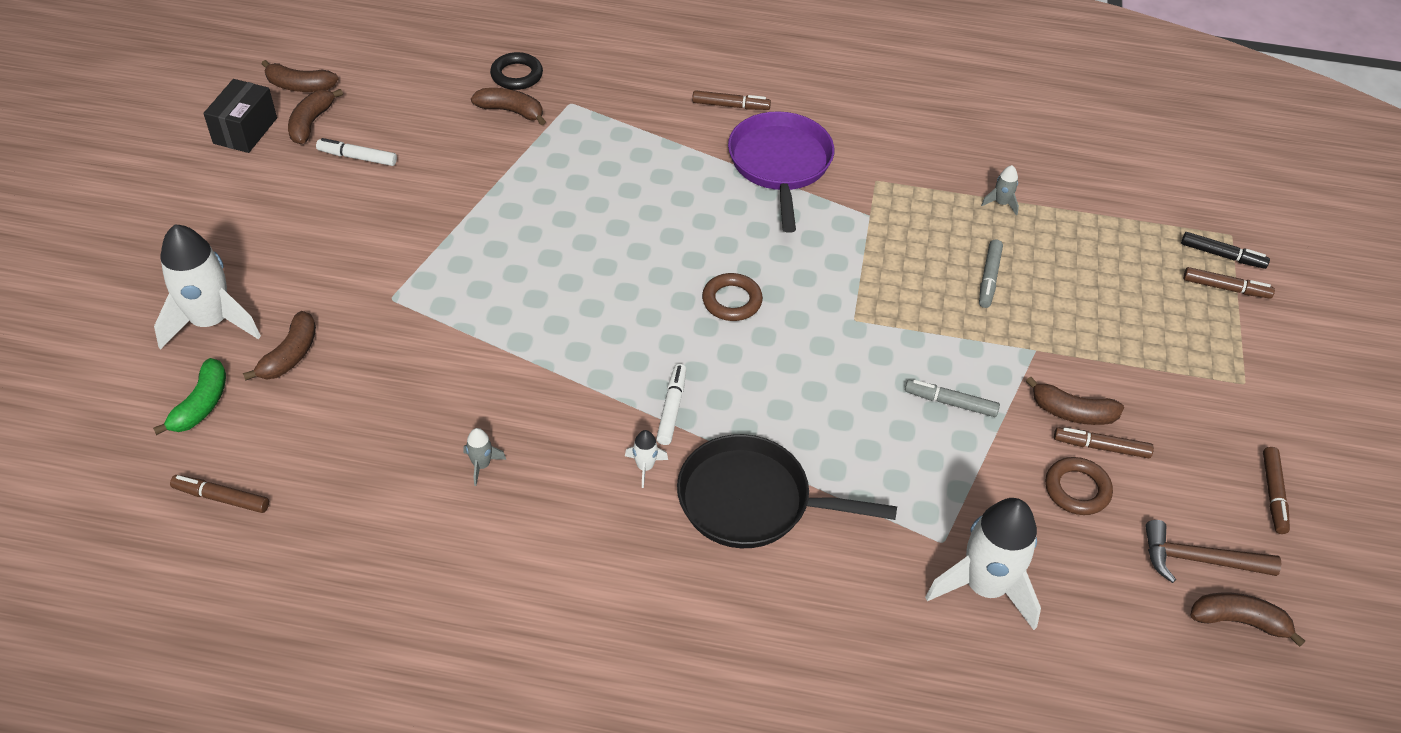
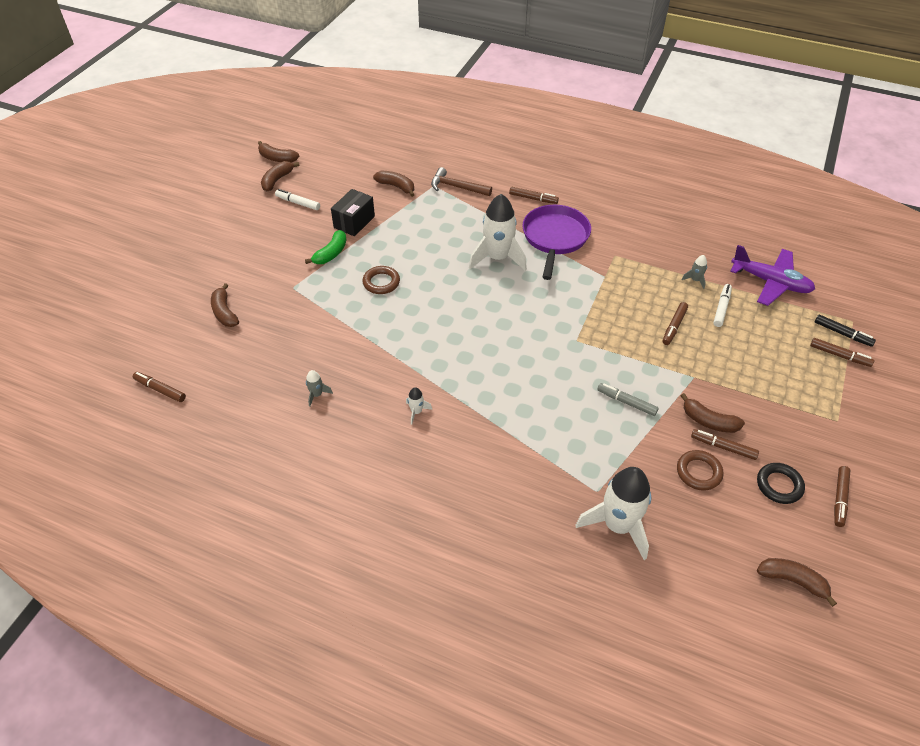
camera: 15 degrees right, 0 degrees up
green banana [153,358,226,435] -> green banana moved to [305,230,346,264]
white rocket [154,224,261,350] -> white rocket moved to [469,194,527,271]
black box [203,79,277,153] -> black box moved to [331,189,375,236]
brown banana [243,311,316,380] -> brown banana turned 120 degrees clockwise [211,283,239,327]
black ring [490,52,543,90] -> black ring moved to [757,463,805,504]
white marker [656,364,686,445] -> white marker moved to [713,284,732,327]
black pan [677,434,897,548] -> none
brown ring [702,273,763,321] -> brown ring moved to [362,266,400,294]
grey marker [979,239,1003,308] -> brown marker [662,302,688,345]
brown hammer [1145,520,1282,583] -> brown hammer moved to [431,167,492,196]
none -> purple plane [730,245,815,306]

